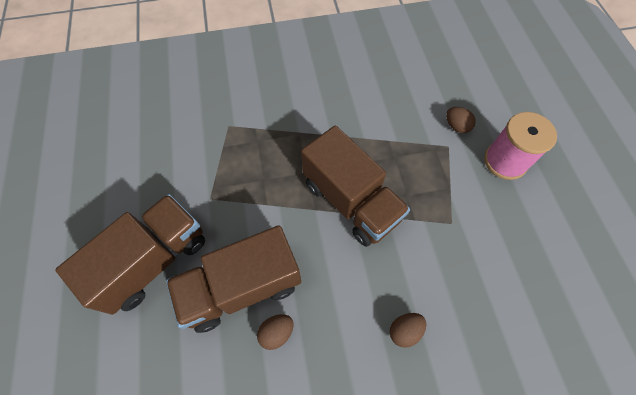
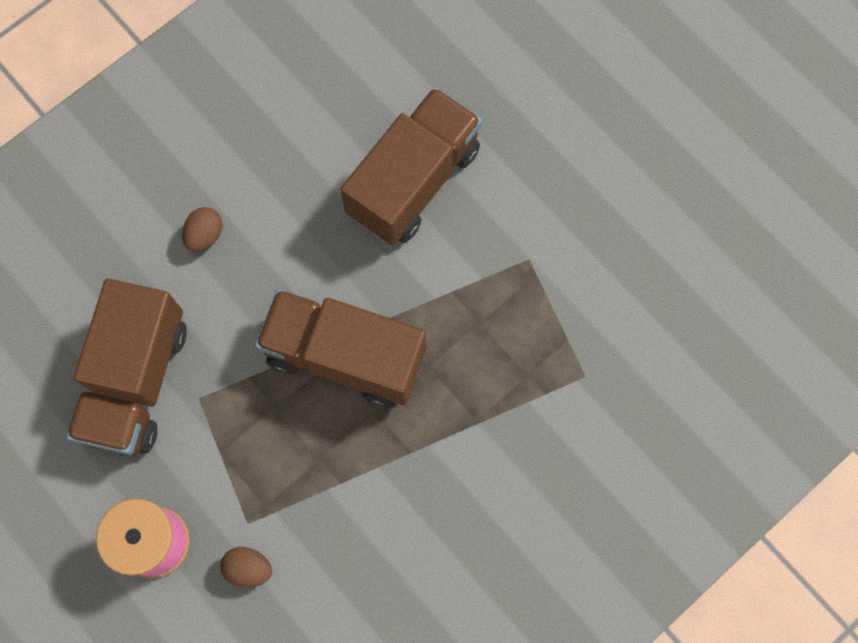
camera: 150 degrees right, 10 degrees up
brown truck [56,194,205,315] -> brown truck moved to [67,279,187,456]
brown egg [257,314,294,350] -> none

